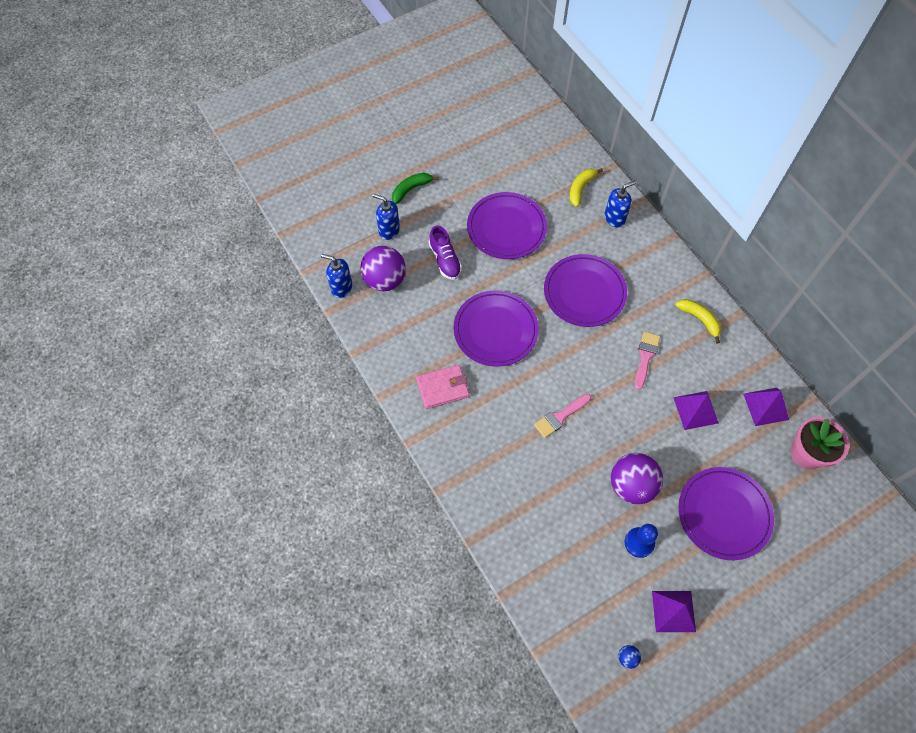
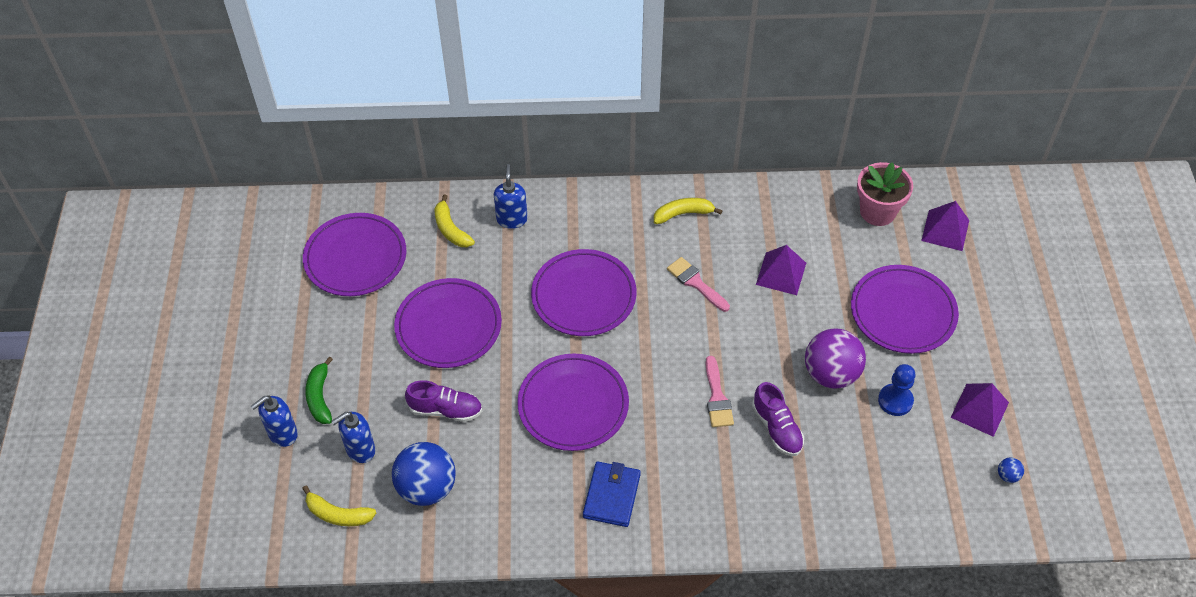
camera: 60 degrees left, 10 degrees down
blue soap dispenser [321,254,352,298] -> blue soap dispenser moved to [251,396,298,447]
purple ball [360,246,406,291] -> blue ball [392,442,456,506]
pink wallet [416,365,470,409] -> blue wallet [583,461,641,527]
purple pyramid [743,388,789,426] -> purple pyramid moved to [921,201,969,251]
none -> yellow banana [302,485,376,526]
none -> purple plate [303,213,406,296]
none -> purple shoe [752,382,804,456]

